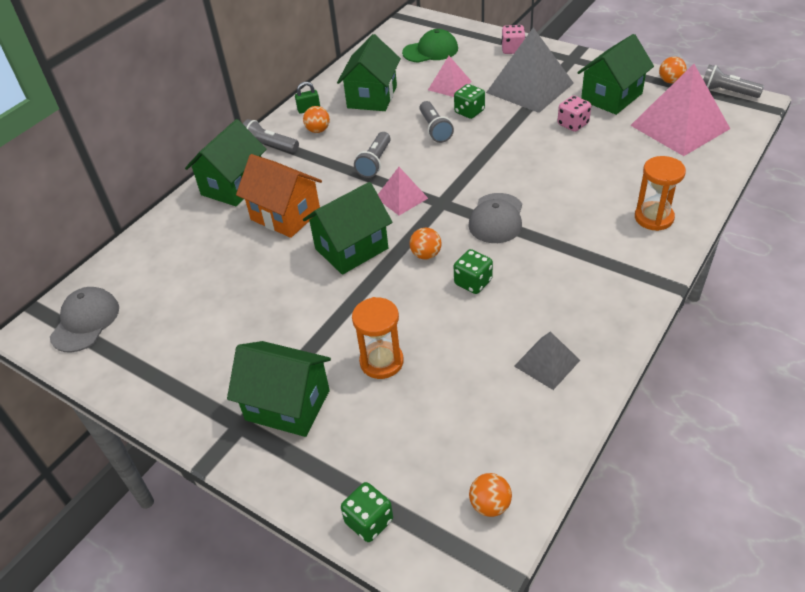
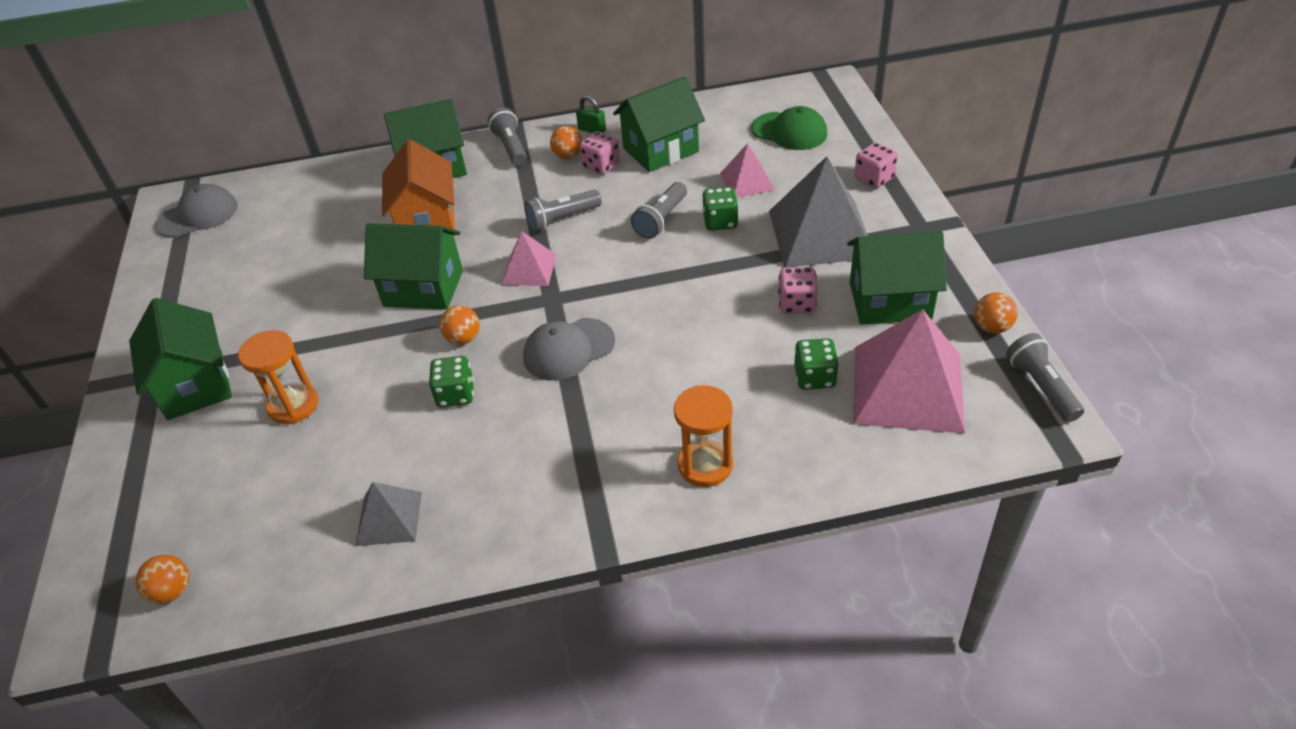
camera: 45 degrees right, 0 degrees up
green dice [341,482,393,542] -> green dice moved to [794,338,839,390]
none -> pink dice [580,131,620,175]

